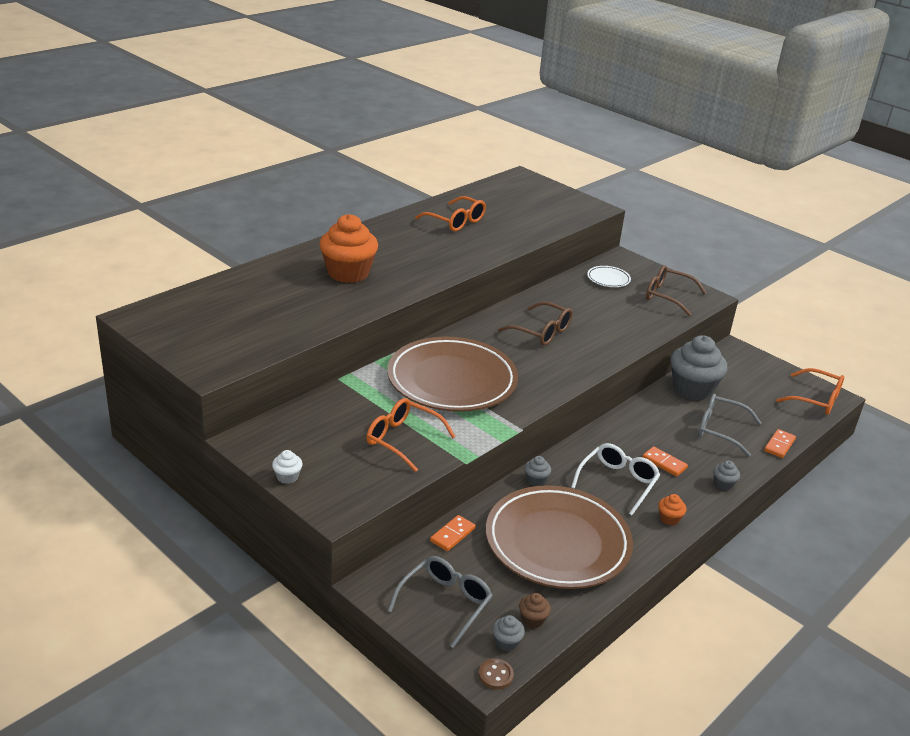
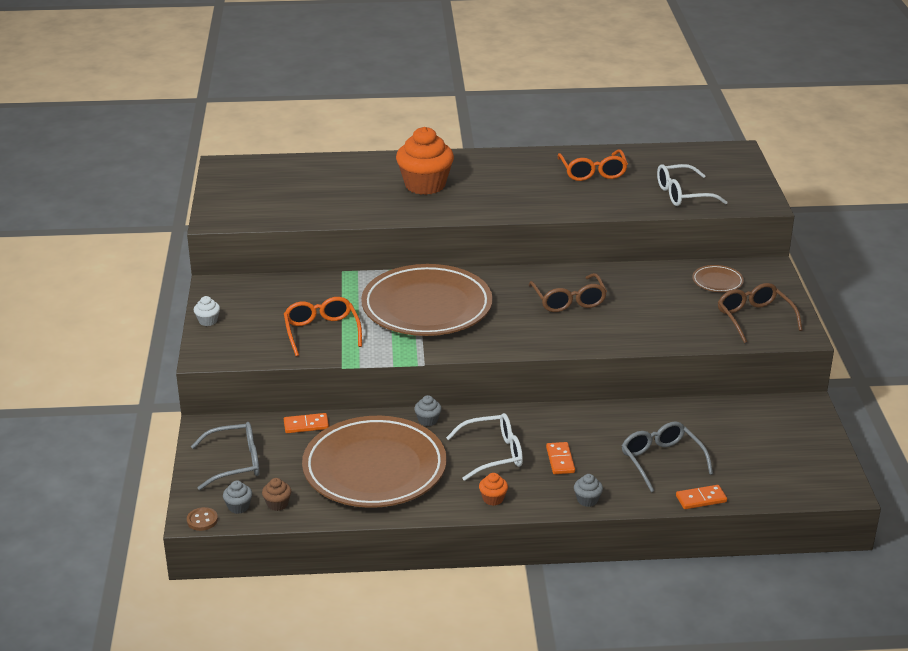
camera: 45 degrees right, 0 degrees up
white plate [587,266,631,287] -> brown plate [692,265,744,292]
grey cupcake [671,335,727,400] -> none
orange glasses [776,368,844,415] -> none
none -> white glasses [657,164,728,206]

